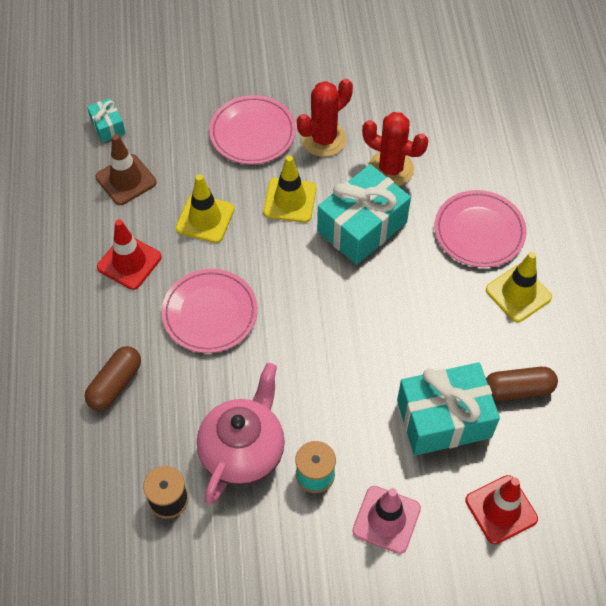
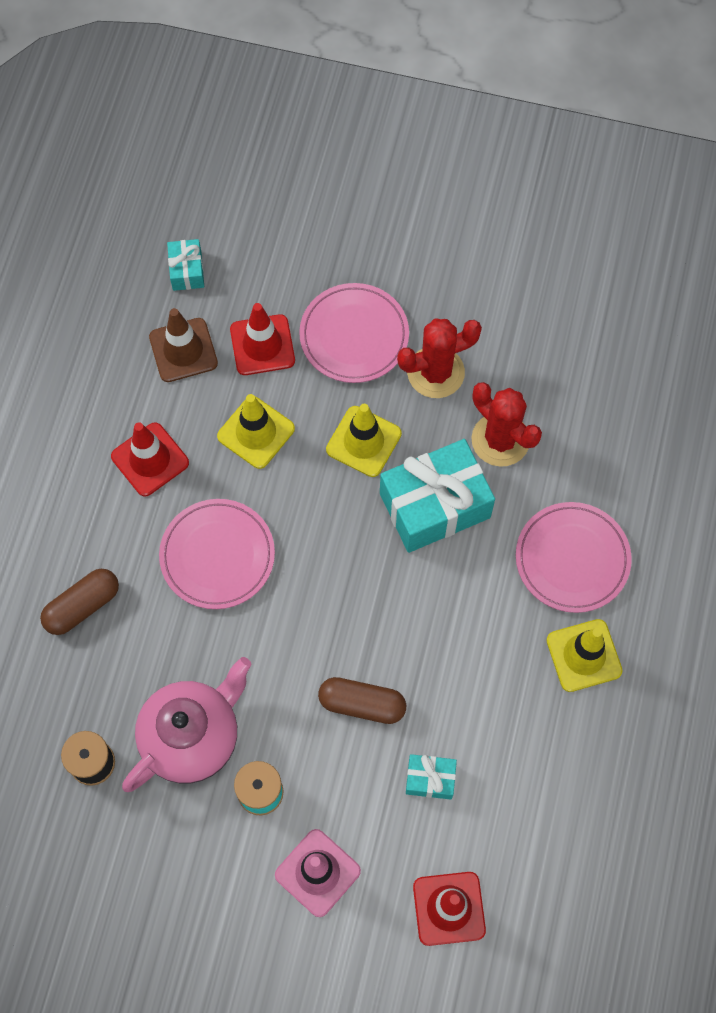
camera: 20 degrees right, 10 degrees up
turquoise gift [397,362,500,456] -> turquoise gift [406,754,457,800], size x0.48
brown capsule [486,367,558,401] -> brown capsule moved to [318,677,406,724]
none -> red traffic cone [230,303,295,375]

